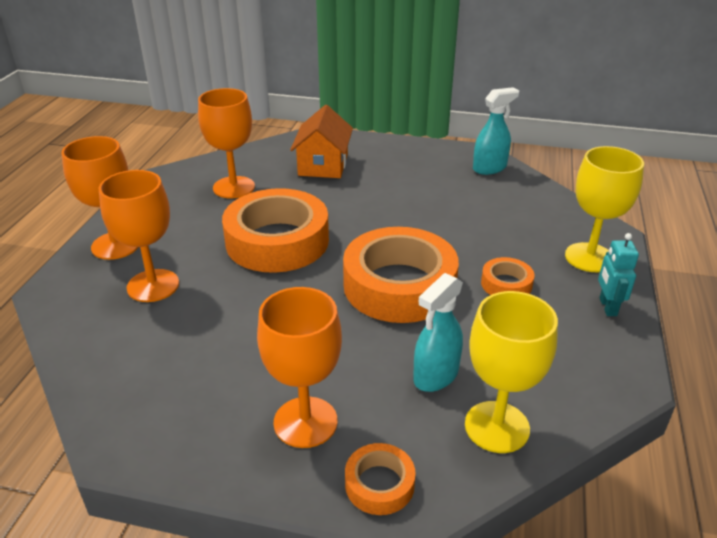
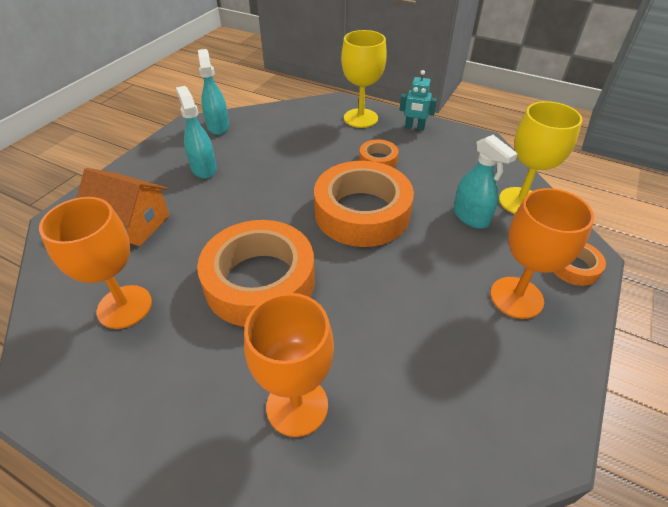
camera: 75 degrees left, 10 degrees up
orange goblet [61,136,138,260] -> none
none -> turquoise spray bottle [176,86,217,179]

